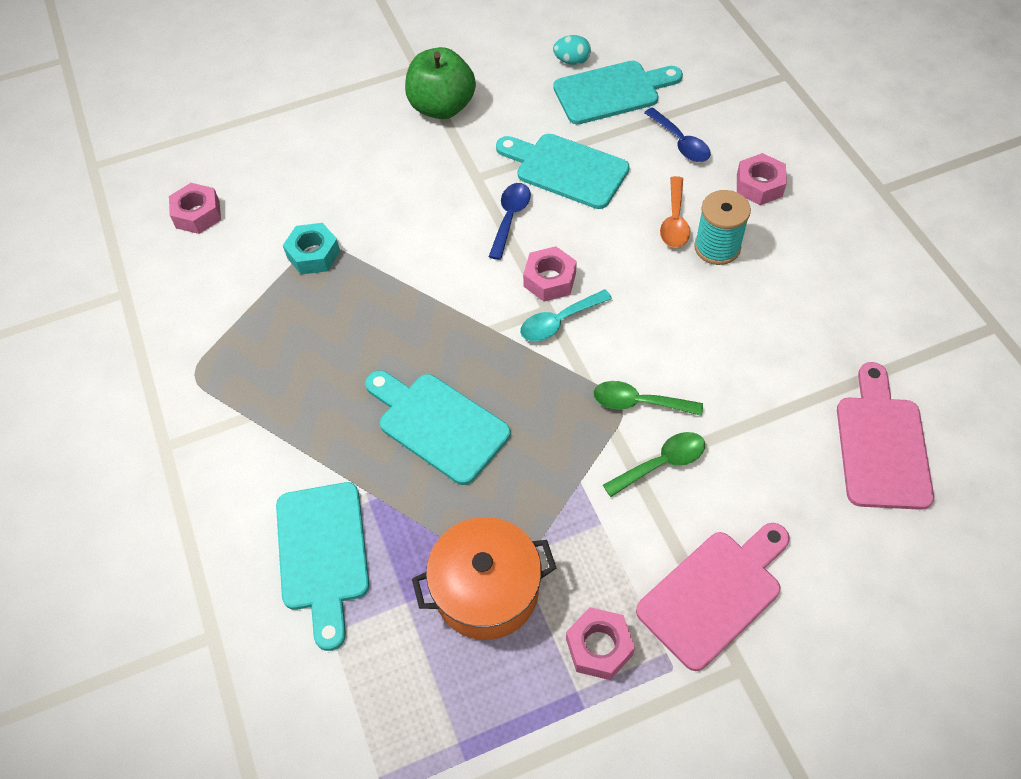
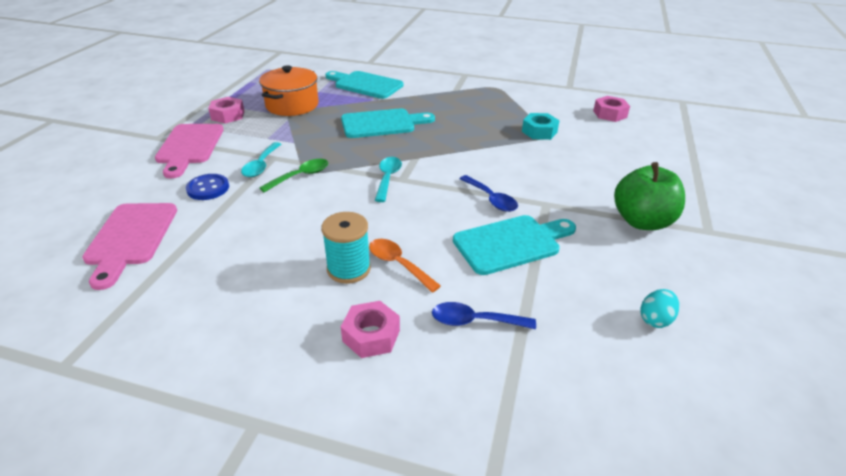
camera: 125 degrees right, 20 degrees down
pink nut [523,246,577,302] -> none
turquoise cutting board [553,60,683,125] -> none
green spoon [603,432,705,497] -> turquoise spoon [241,142,281,177]
pink cutting board [837,362,934,510] -> pink cutting board turned 45 degrees clockwise [82,203,177,290]
none -> blue button [186,174,229,200]

